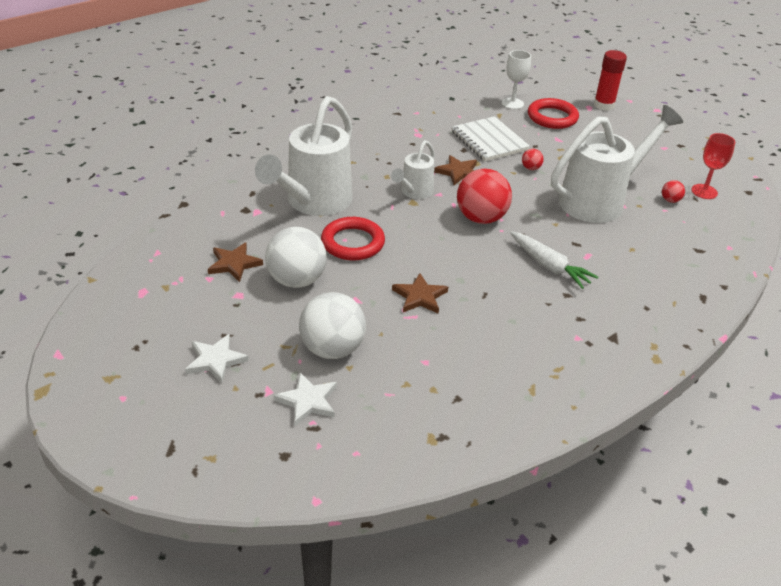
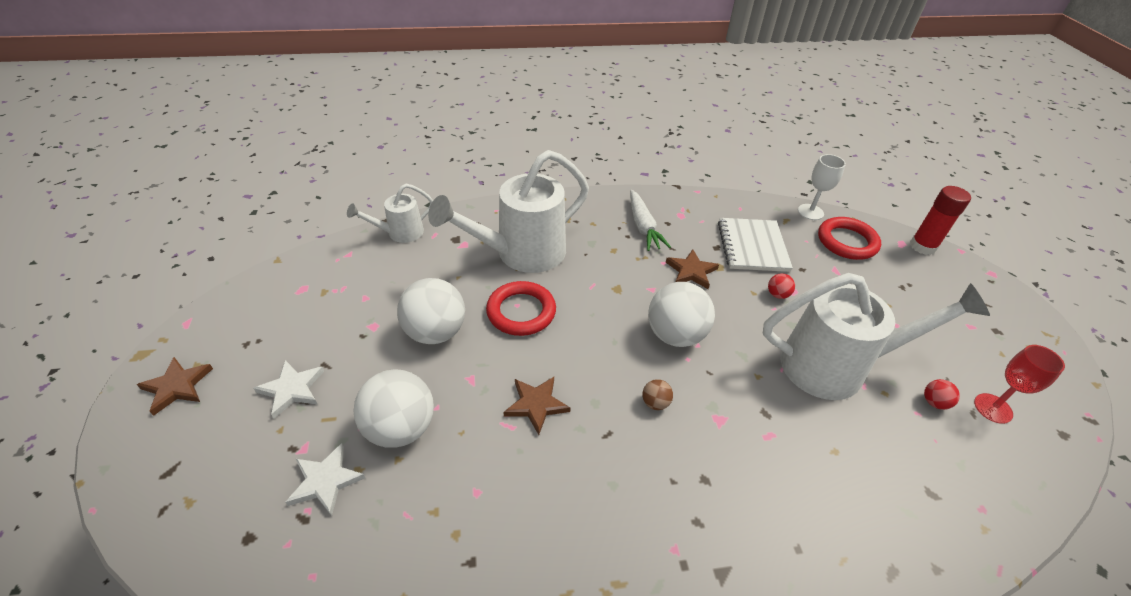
camera: 30 degrees right, 5 degrees up
brown star [208,243,263,282] -> brown star moved to [137,357,213,416]
white watering can [391,140,435,199] -> white watering can moved to [347,184,433,243]
red ball [457,169,512,224] -> white ball [648,282,715,347]
white carrot [510,231,598,289] -> white carrot moved to [630,190,671,251]
none -> brown ball [642,379,673,410]

